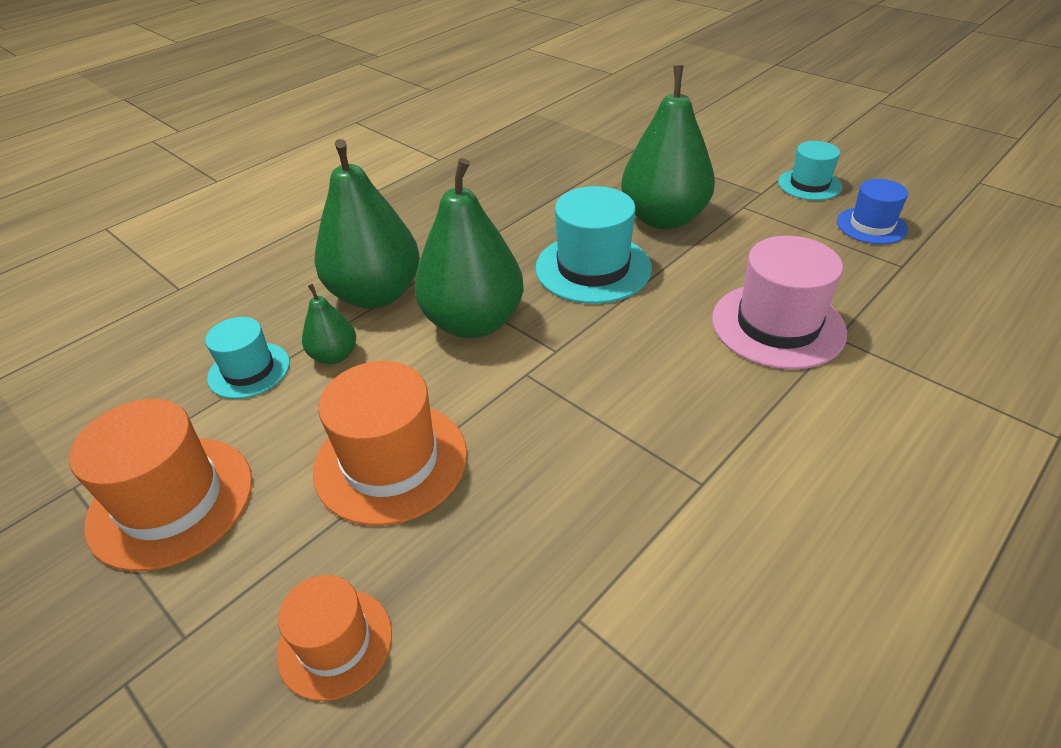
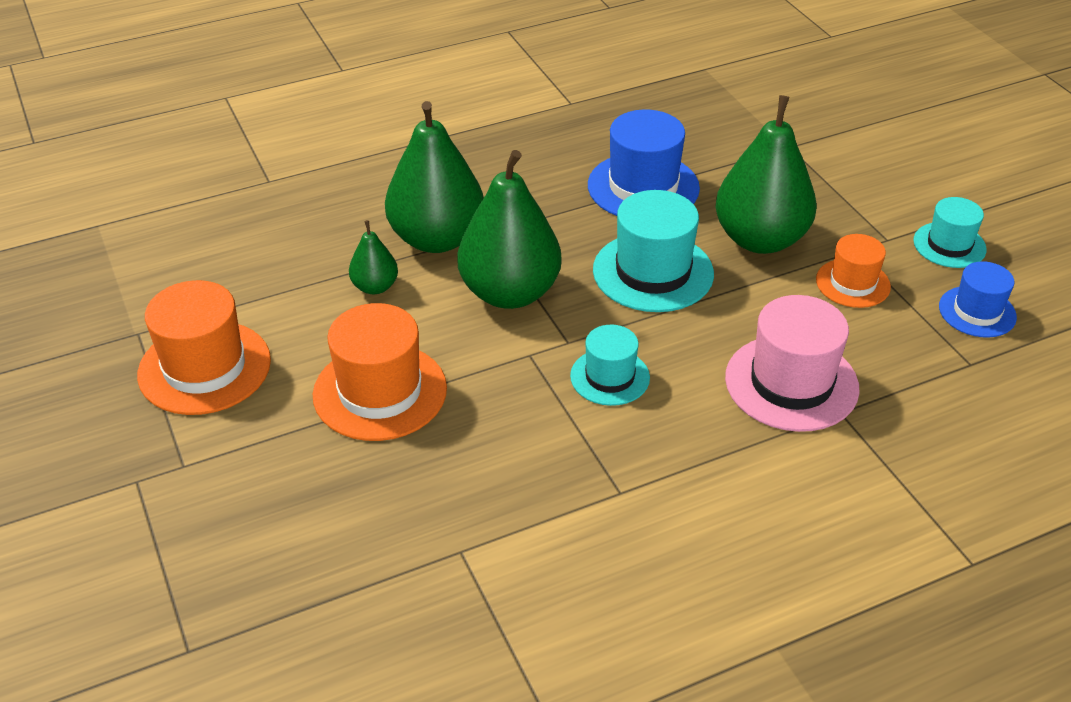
camera: 20 degrees right, 0 degrees up
turquoise hat [205,317,290,399] -> turquoise hat moved to [570,325,650,406]
orange hat [277,575,392,701] -> orange hat moved to [816,234,891,308]
none -> blue hat [588,110,700,216]

